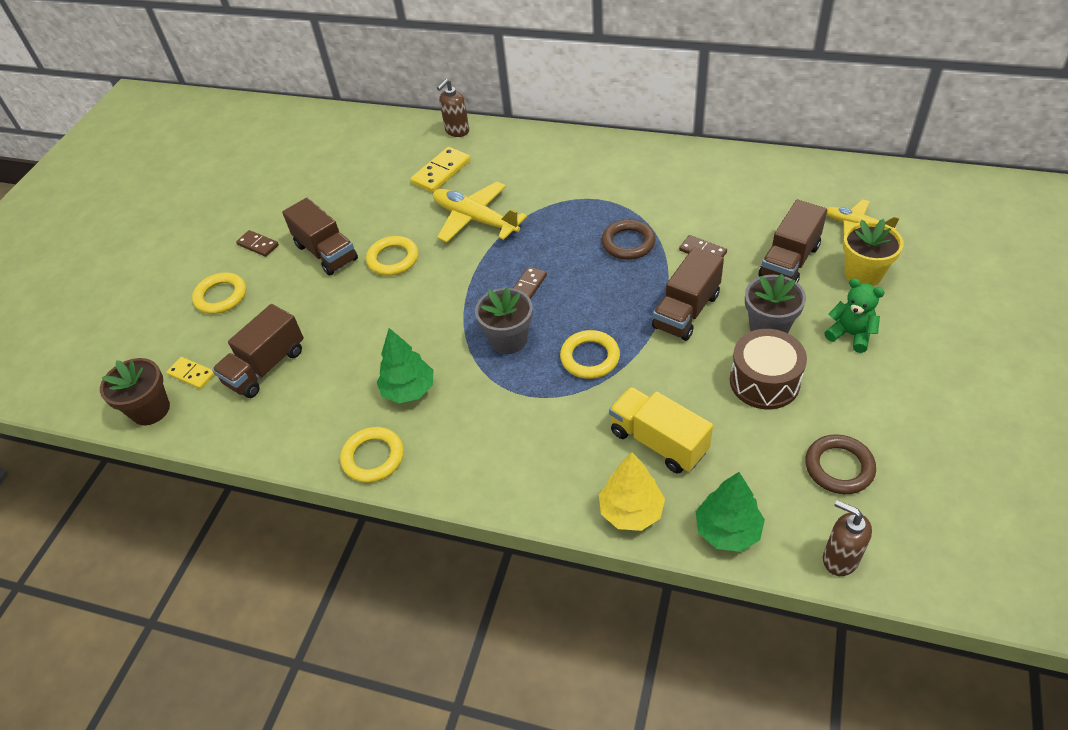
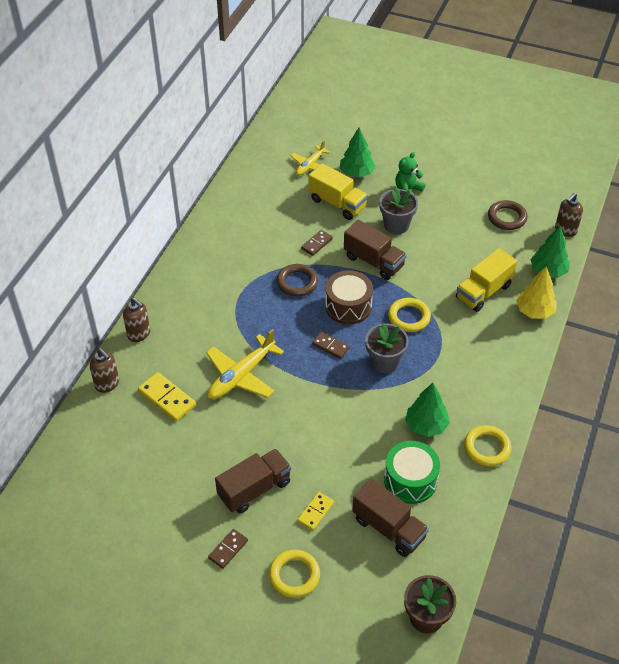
camera: 90 degrees left, 0 degrees up
yellow domino [167,357,215,389] -> yellow domino moved to [297,492,334,530]
yellow ring [366,236,418,276] -> none
brown drum [730,329,807,409] -> brown drum moved to [325,270,373,324]
brown truck [759,200,827,283] -> yellow truck [309,163,368,220]
yellow flower pot [843,219,904,286] -> green tree [340,128,376,178]
none -> brown soap dispenser [123,297,150,342]
none -> green drum [384,441,440,504]

